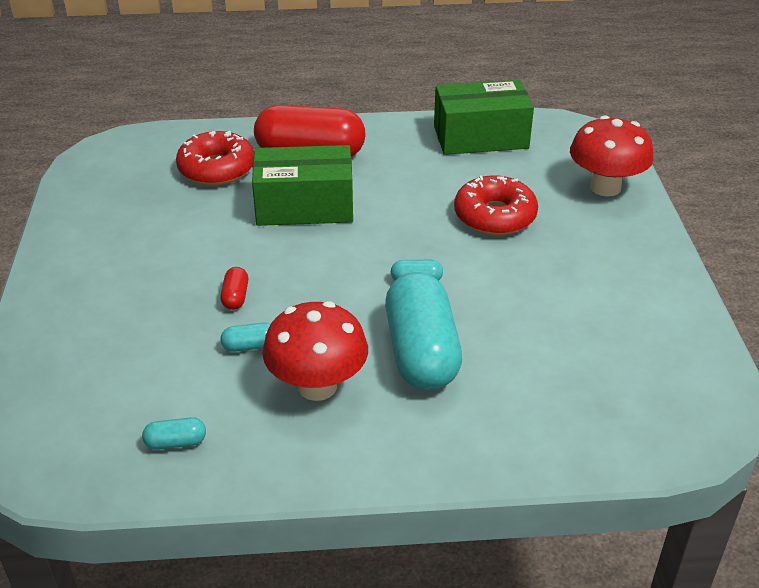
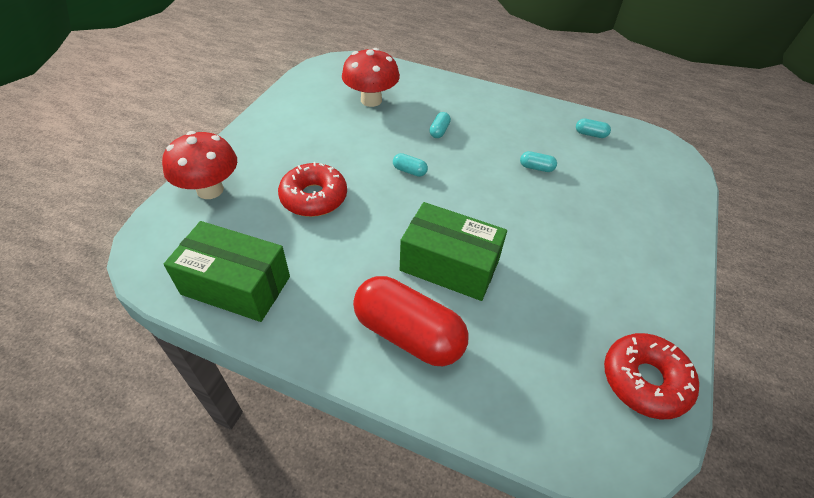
camera: 155 degrees left, 10 degrees up
red donut [176,131,254,185] -> red donut moved to [604,333,699,419]
red capsule [220,267,248,310] -> none
red mushroom [262,301,368,401] -> red mushroom moved to [342,48,400,107]
turquoise capsule [385,272,462,390] -> turquoise capsule [429,112,451,138], size x0.40

